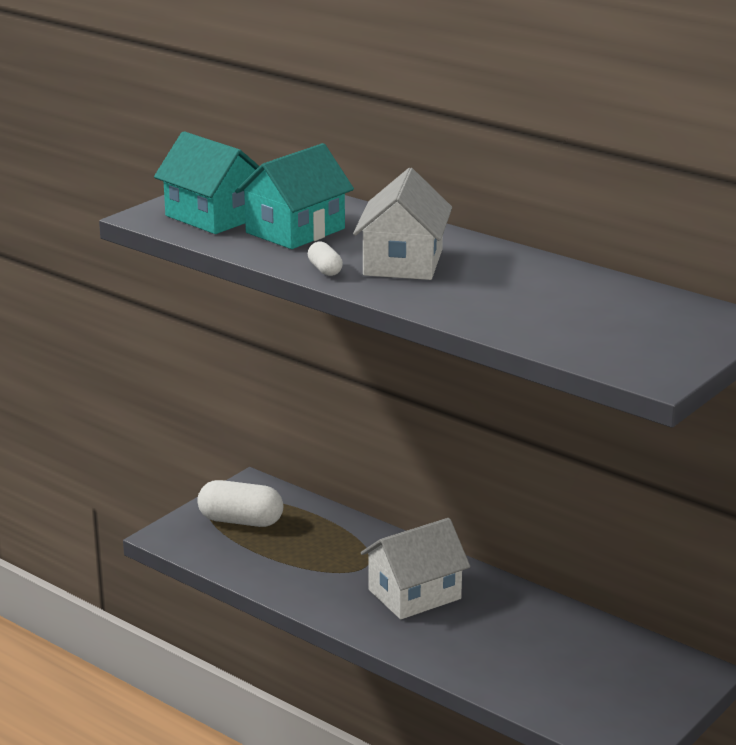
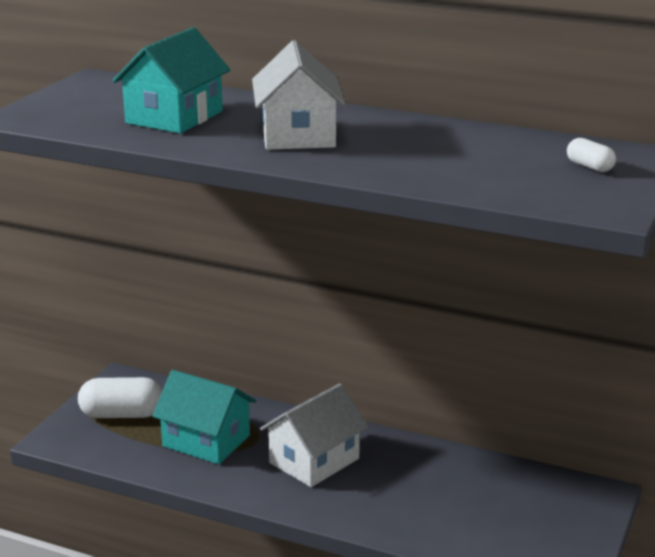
camera: 15 degrees left, 0 degrees up
turquoise house [154,131,259,234] -> turquoise house moved to [152,370,256,464]
white capsule [308,242,343,276] -> white capsule moved to [567,138,616,172]

